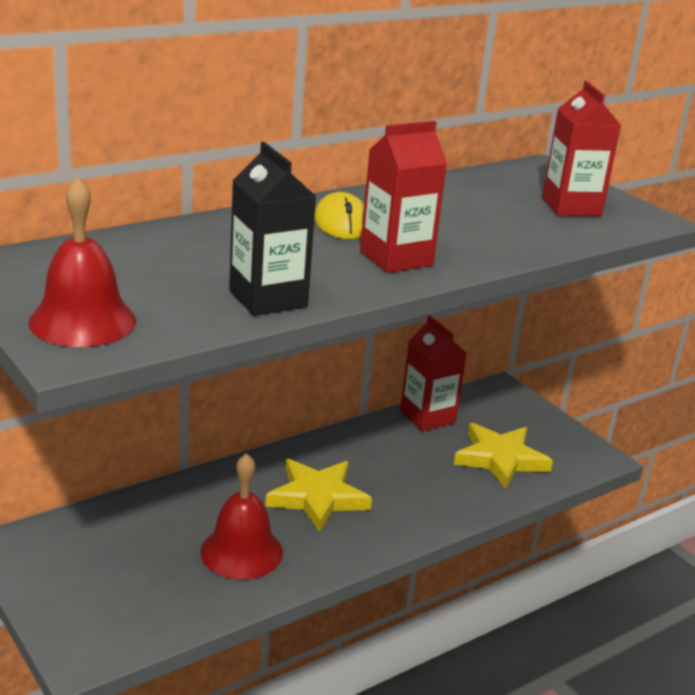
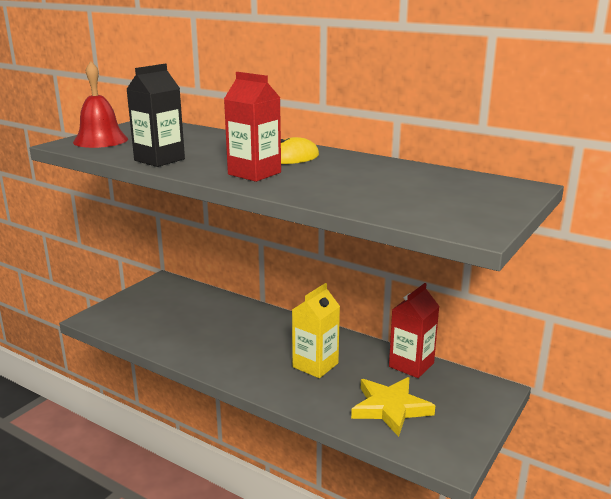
camera: 70 degrees right, 5 degrees down
red bell [201,453,283,580] -> none
yellow star [265,459,372,533] -> none
red carton [542,81,621,216] -> none
none -> yellow carton [292,283,340,378]

